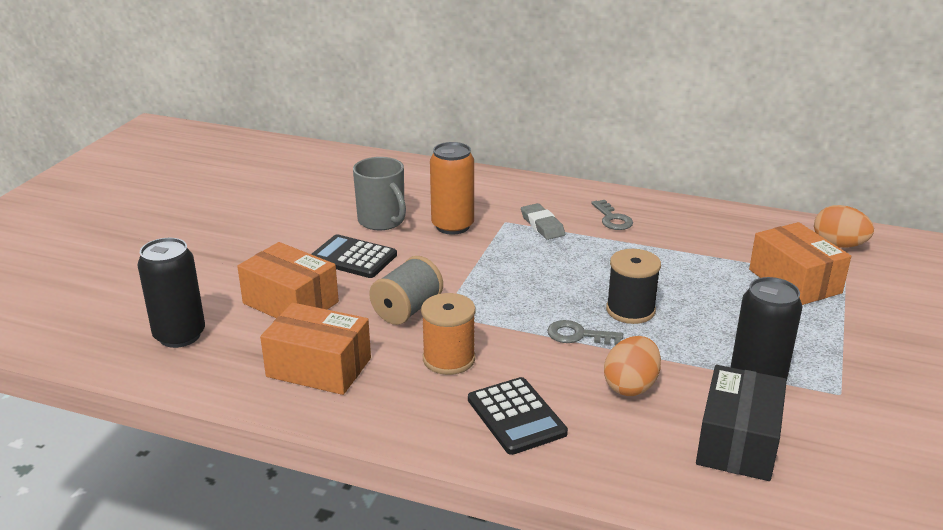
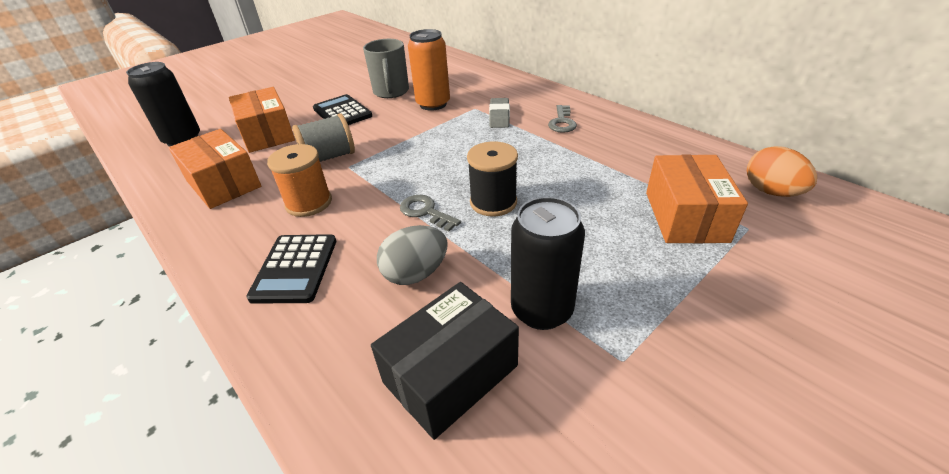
camera: 30 degrees right, 10 degrees up
orange egg [604,336,661,396] -> grey egg [377,225,447,285]

